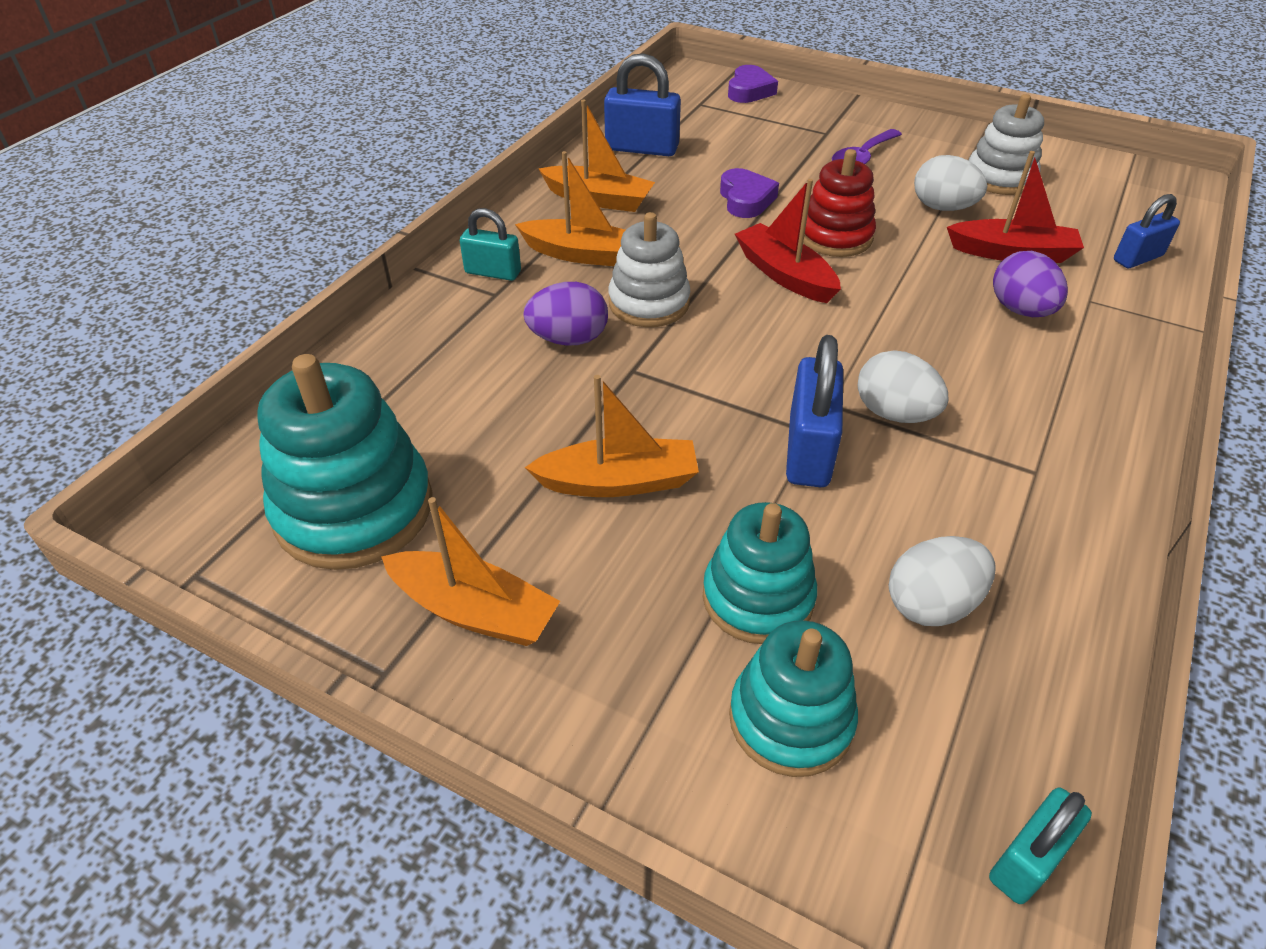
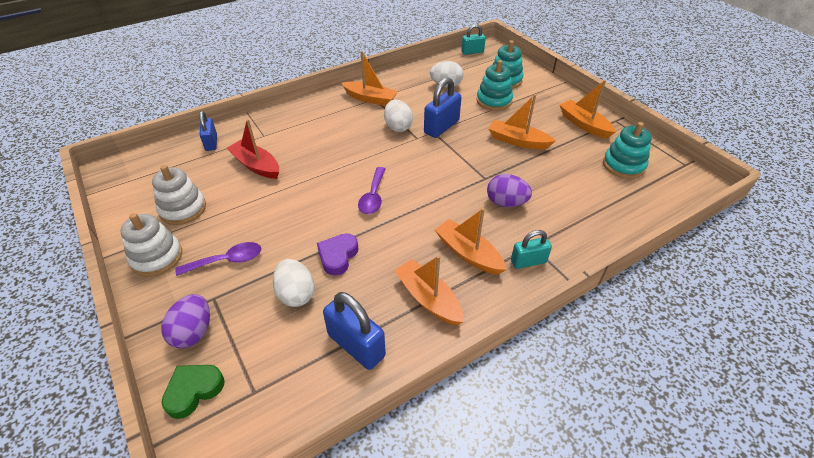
camera: 150 degrees left, 0 degrees up
turquoise stacking toy [257,354,433,570] -> turquoise stacking toy [603,122,652,179], size x0.65
turquoise padlock [460,208,521,281] -> turquoise padlock turned 60 degrees counterclockwise [511,230,552,269]
white stacking toy [608,212,691,327] -> white stacking toy moved to [121,213,182,277]
purple heart [728,65,778,103] -> green heart [162,365,225,419]
red boat [735,179,841,303] -> purple spoon [358,167,386,214]
red stacking toy [803,149,876,257] -> none
white egg [914,155,987,211] -> white egg moved to [273,259,315,307]
purple egg [993,251,1068,317] -> purple egg moved to [161,294,210,348]
blue padlock [1114,194,1180,268] -> blue padlock turned 75 degrees clockwise [199,111,217,151]
none -> orange boat [341,51,398,106]

